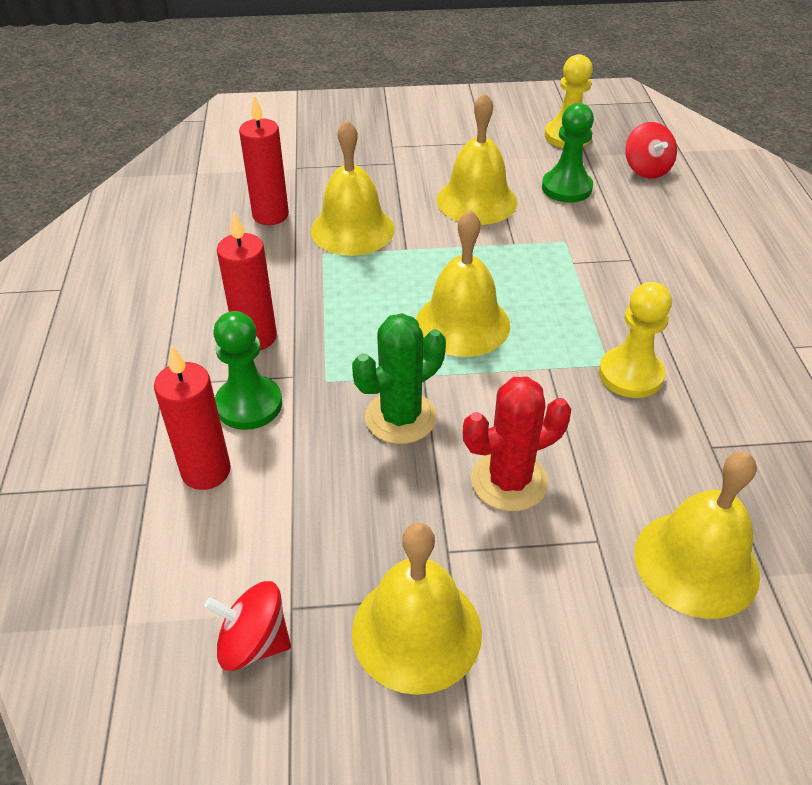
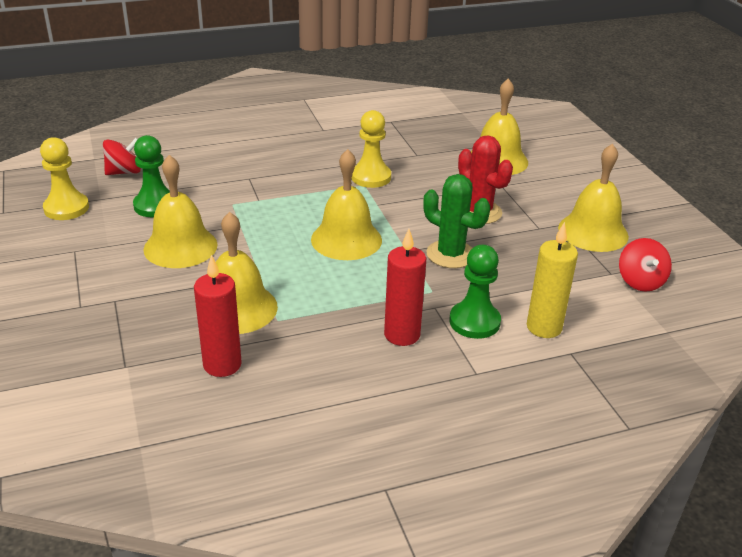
camera: 105 degrees left, 10 degrees down
red candle [154,345,231,490] -> yellow candle [527,222,578,338]

